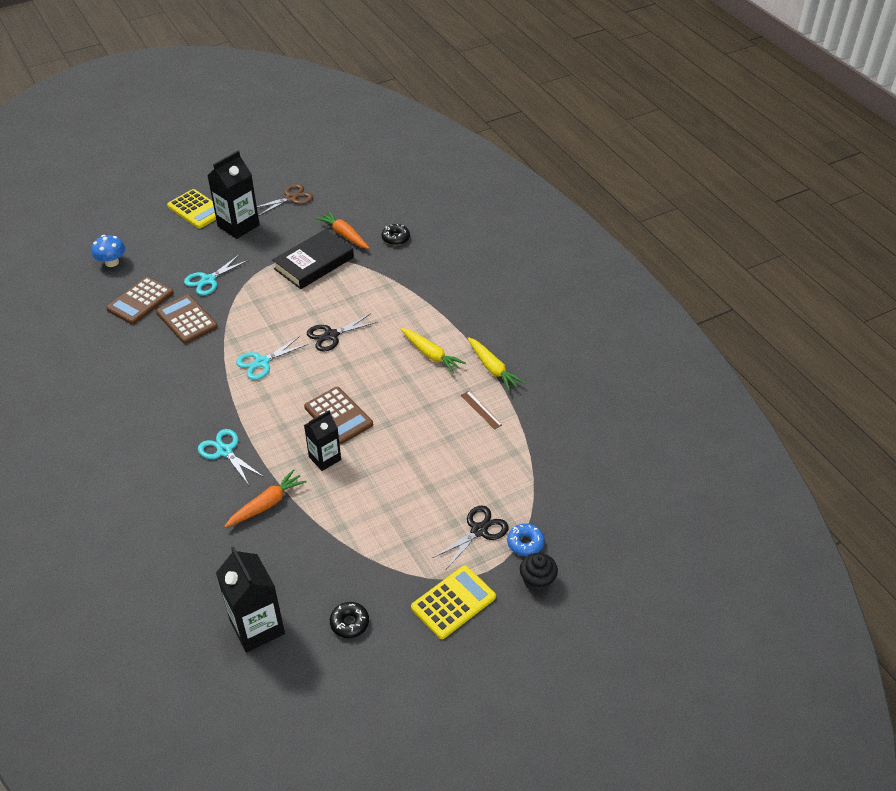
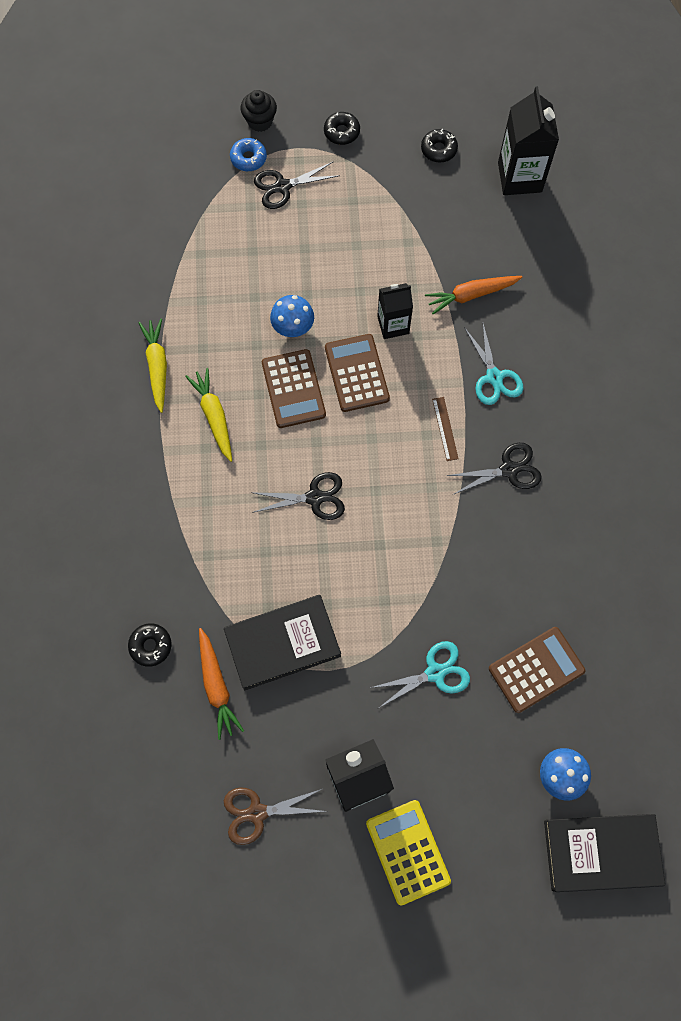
camera: 155 degrees left, 25 degrees up
brown calculator [156,295,218,344] -> brown calculator moved to [262,349,326,428]
turquoise scissors [236,336,308,380] -> none
yellow calculator [411,565,496,639] -> black donut [324,112,360,145]
brown ruler [461,391,502,430] -> brown ruler moved to [432,397,459,461]
none -> blue mushroom [270,295,314,337]
none -> black scissors [446,443,542,495]
none -> black book [544,814,665,892]

